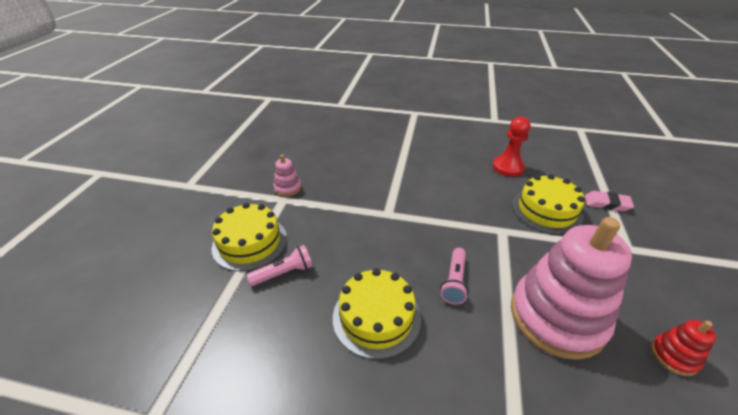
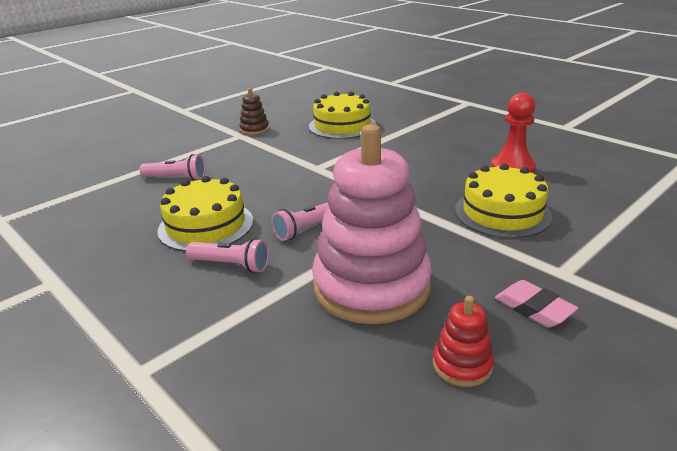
camera: 35 degrees right, 10 degrees down
yellow cake [212,203,287,271] -> yellow cake moved to [309,92,376,139]
pink stacking toy [273,155,301,197] -> brown stacking toy [239,88,269,135]
pink eraser [585,191,634,212] -> pink eraser moved to [495,280,578,328]
none -> pink flashlight [186,238,269,273]

